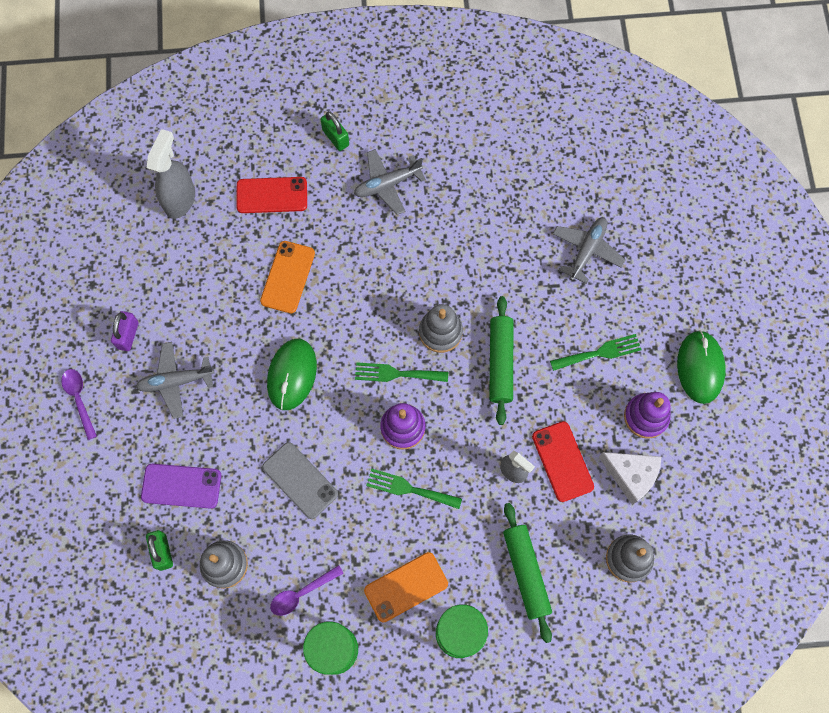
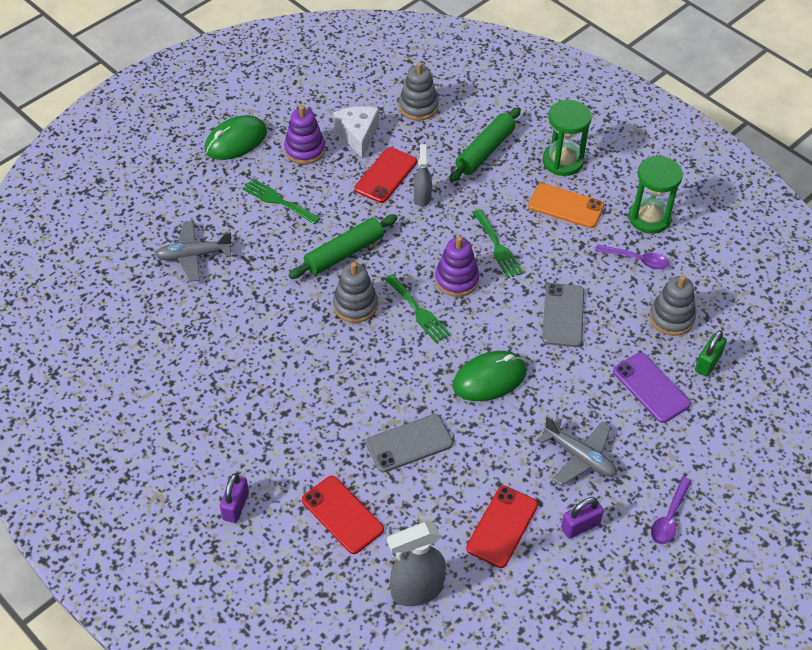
camera: 130 degrees left, 20 degrees down
orange phone [260,241,315,313] -> grey phone [366,414,453,472]
green padlock [321,111,349,151] -> purple padlock [220,473,249,523]
grey plane [354,149,426,215] -> none
none -> red phone [466,486,538,568]

